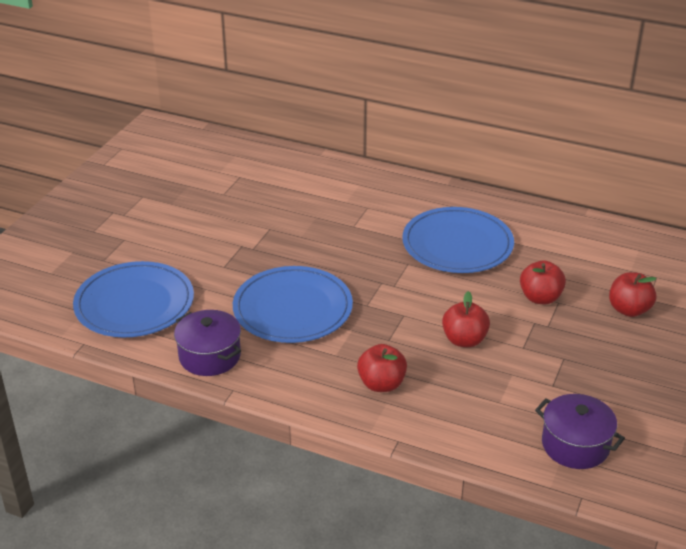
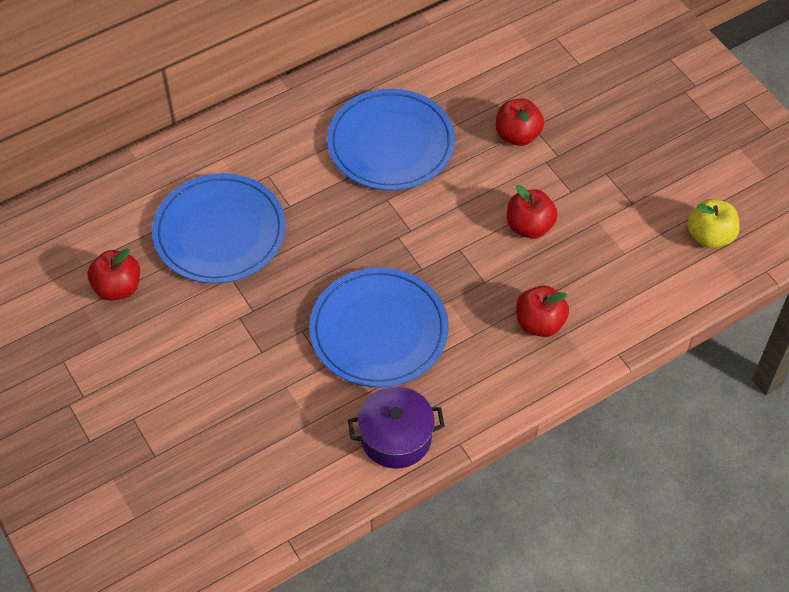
camera: 55 degrees left, 20 degrees up
blue plate [73,261,194,337] -> blue plate moved to [152,173,286,284]
purple pot [535,394,625,469] -> yellow apple [688,199,740,248]
red apple [609,272,656,317] -> red apple moved to [88,248,140,301]

